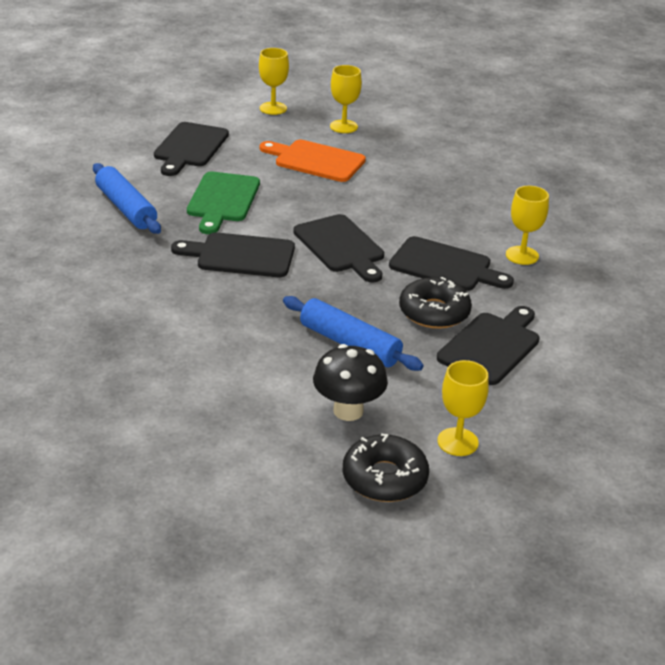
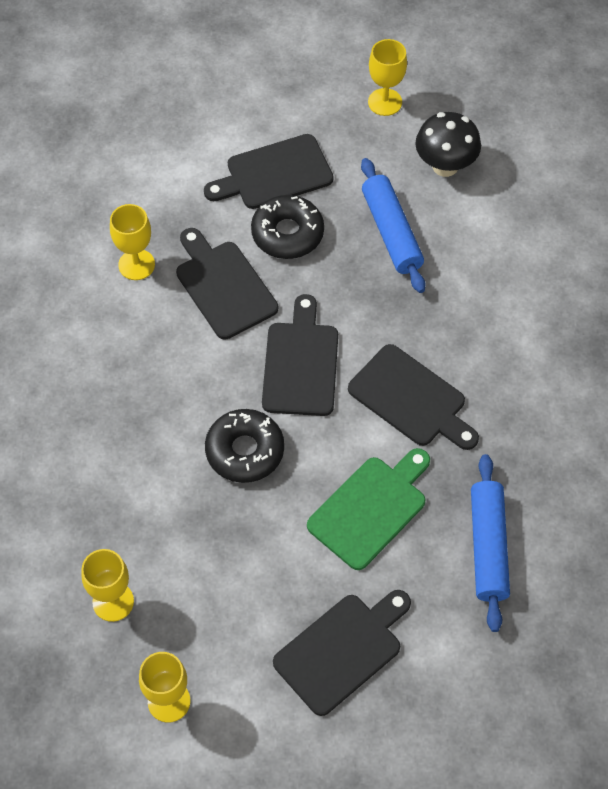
camera: 145 degrees left, 25 degrees up
orange cutting board [260,140,366,182] -> none
black donut [343,433,429,502] -> black donut moved to [205,409,284,483]

